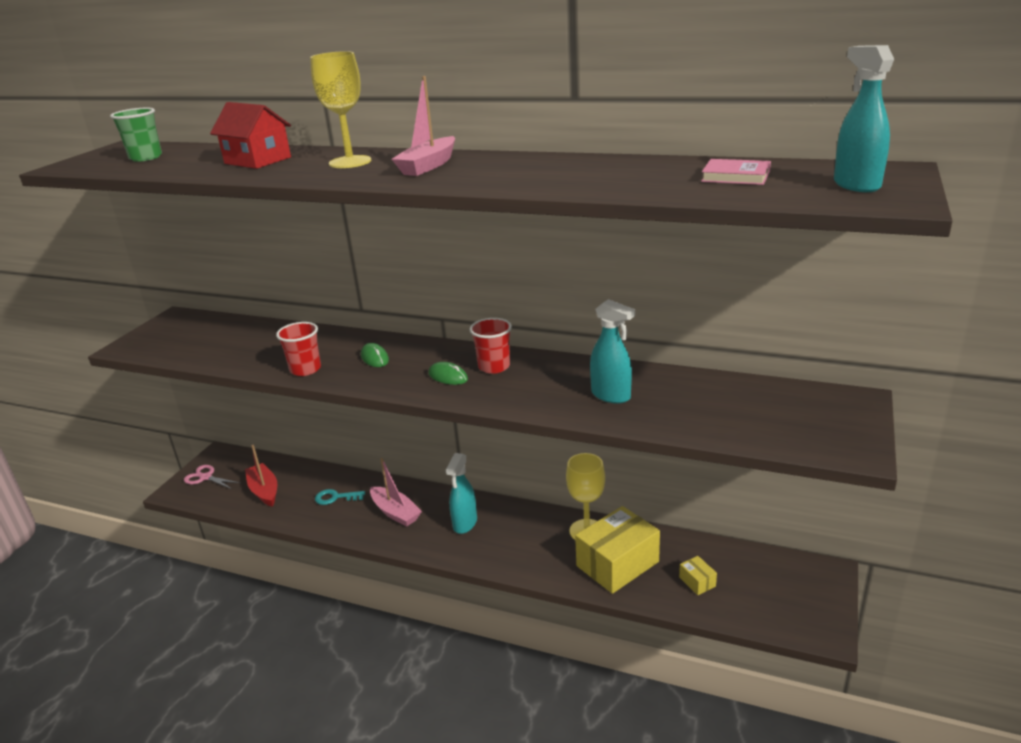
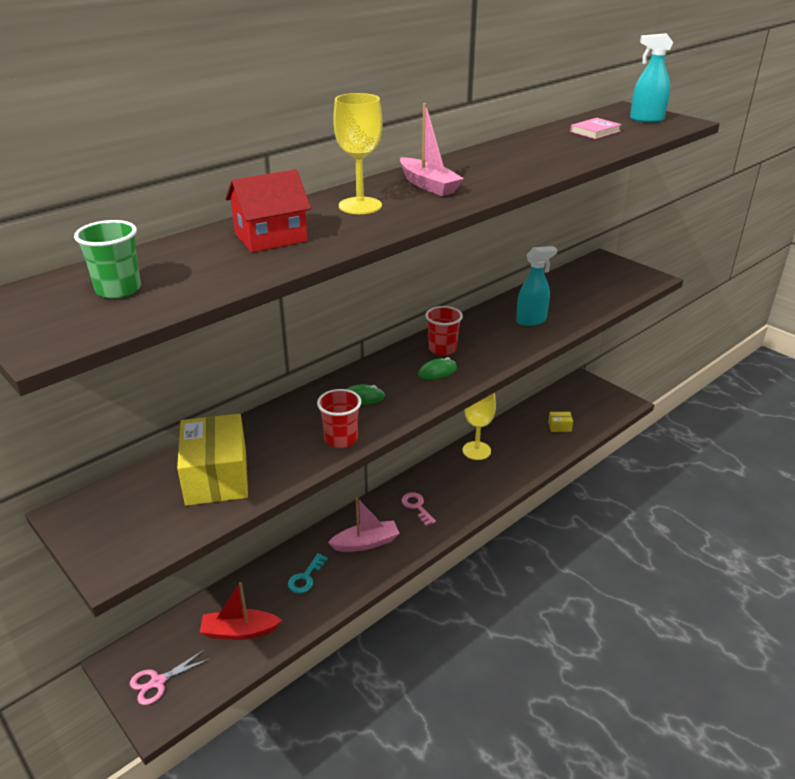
camera: 65 degrees left, 5 degrees up
turquoise spray bottle [446,453,477,534] -> pink key [401,492,436,526]
yellow box [575,506,660,594] -> yellow box moved to [177,414,248,506]

